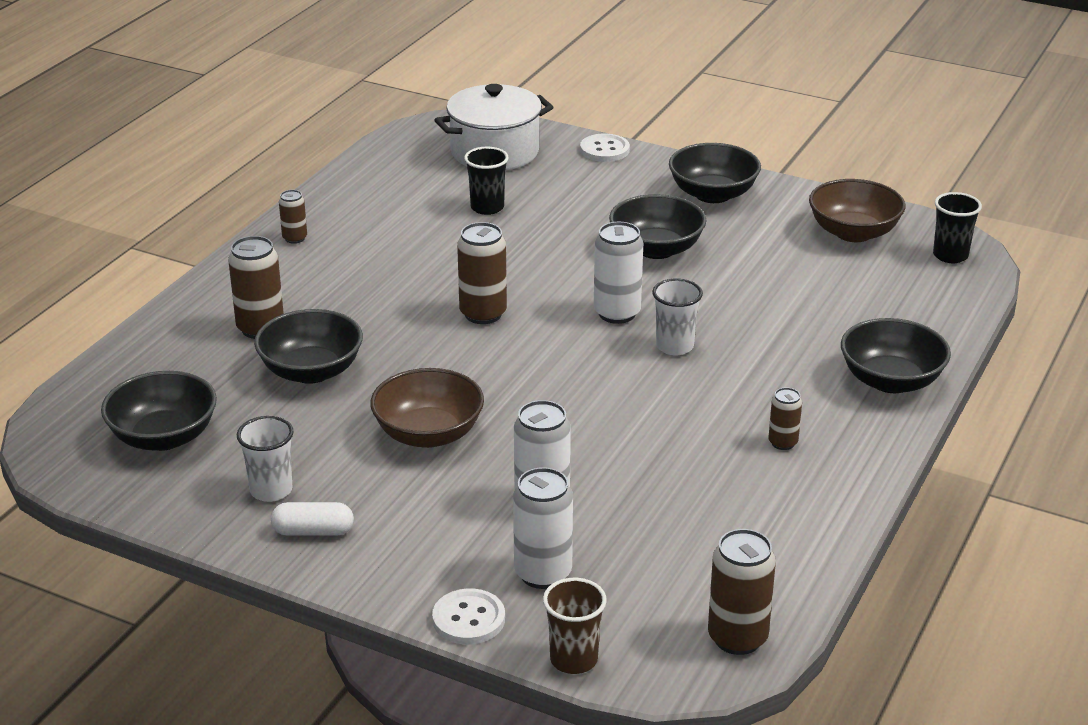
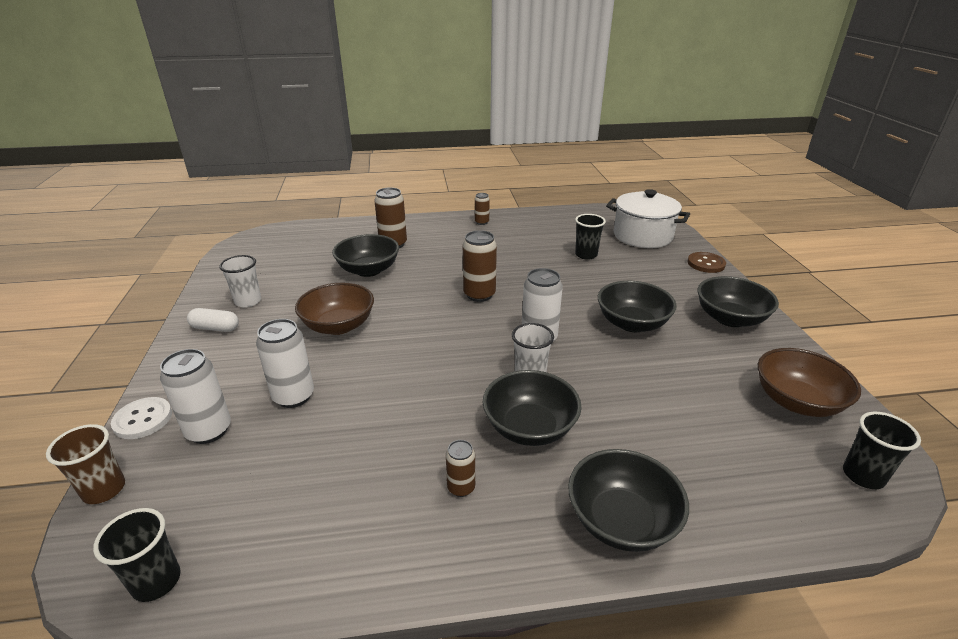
camera: 55 degrees right, 0 degrees up
black bowl [101,371,217,451] -> black bowl moved to [482,370,582,446]
white capsule [271,502,354,536] -> white capsule turned 45 degrees counterclockwise [187,308,239,332]
white button [580,134,630,162] -> brown button [688,252,726,273]
brown can [708,529,776,655] -> black cup [93,508,181,602]

